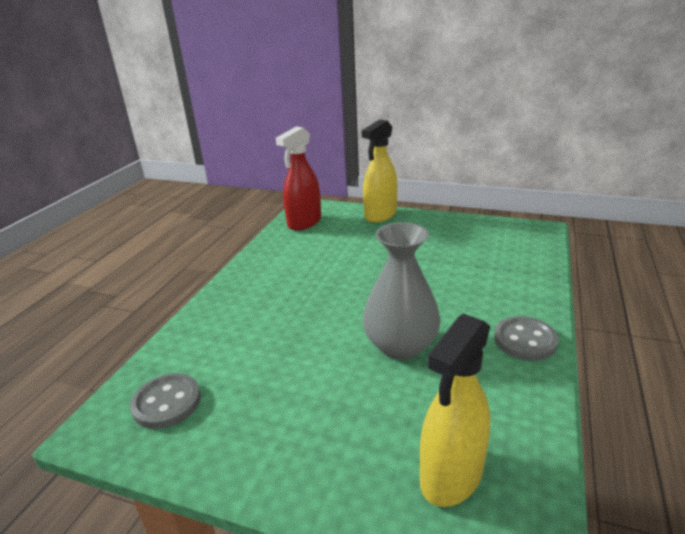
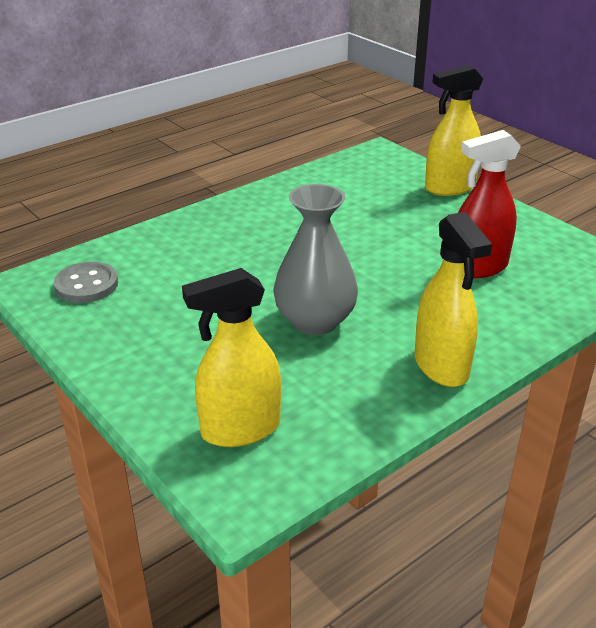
camera: 30 degrees right, 5 degrees up
red spray bottle [276,126,321,230] -> red spray bottle moved to [458,130,521,278]
grey button [494,316,559,361] -> yellow spray bottle [414,212,492,387]

